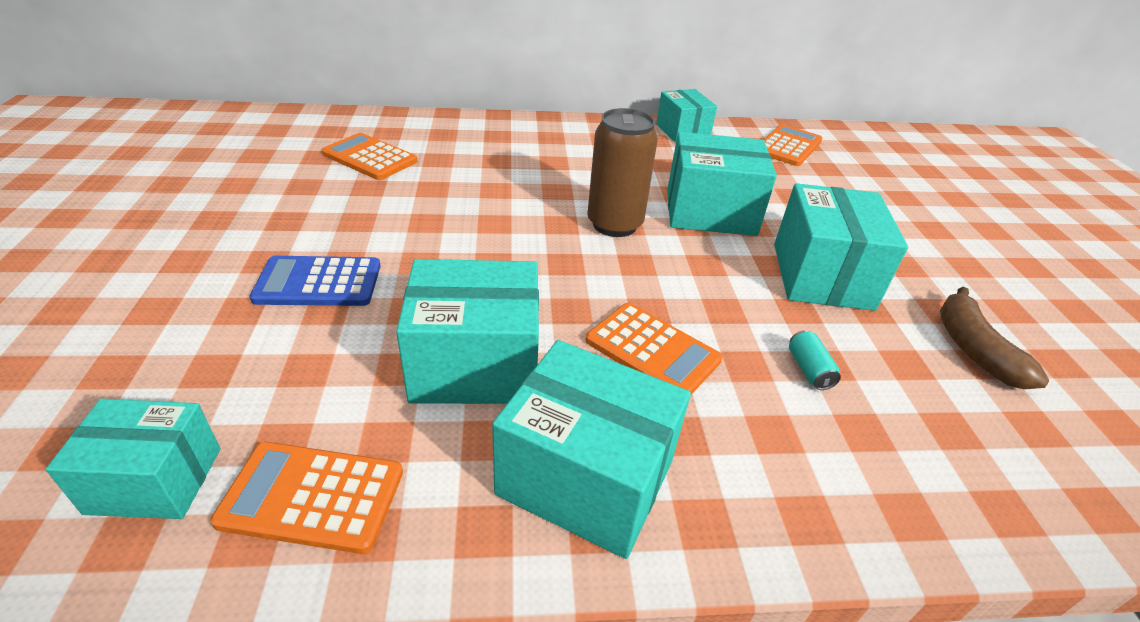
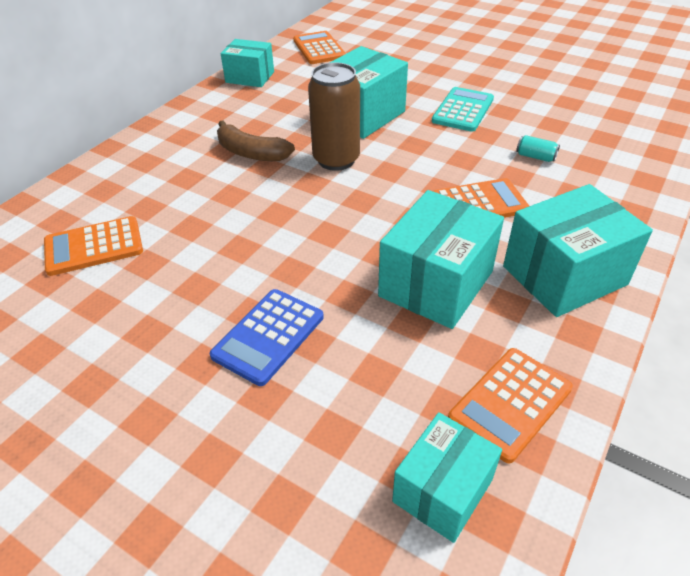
camera: 50 degrees left, 5 degrees up
turquoise box [774,183,908,311] -> turquoise calculator [432,87,494,132]
brown banana [940,287,1049,389] -> brown banana moved to [217,120,295,161]

